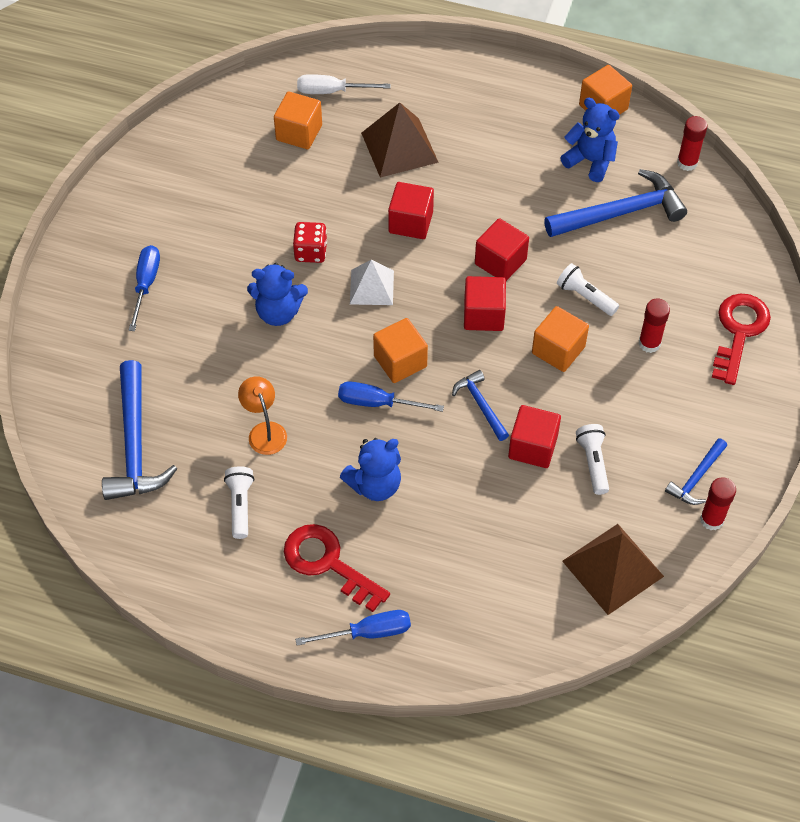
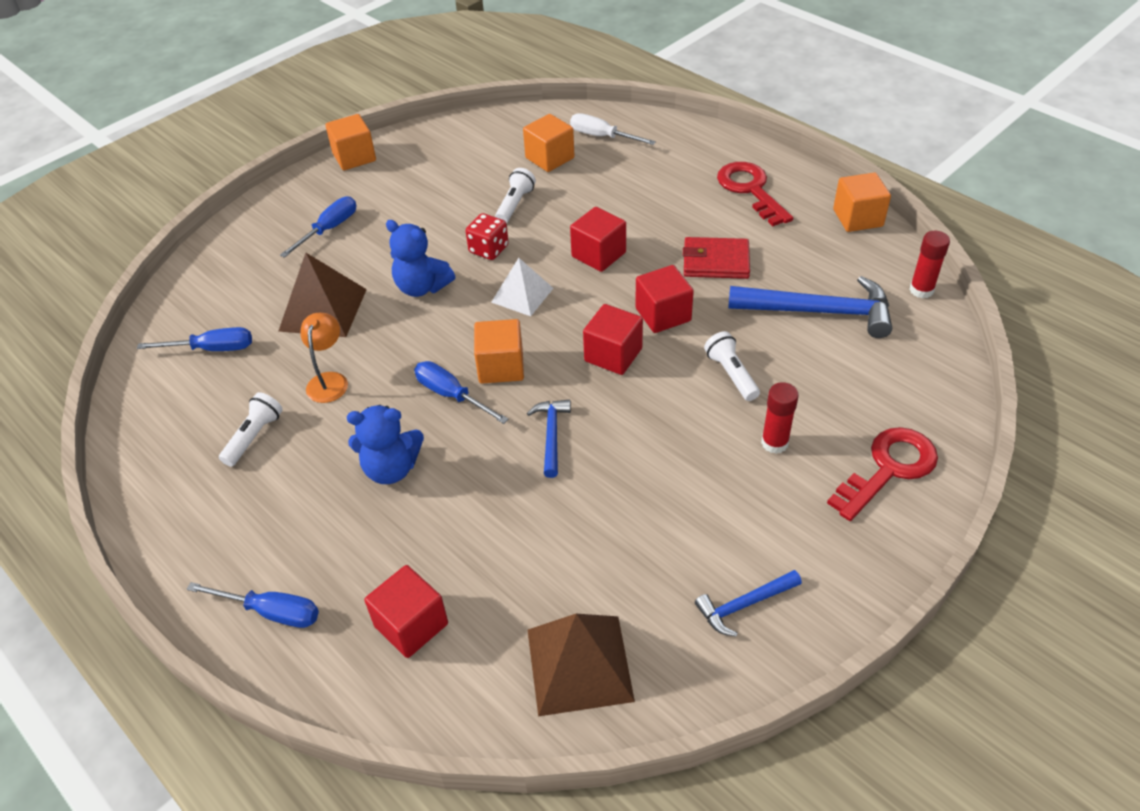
camera: 30 degrees right, 10 degrees down
blue hammer [102,360,177,500] -> blue screwdriver [137,327,252,351]
red key [284,524,390,612] -> red key moved to [717,162,793,226]
brown pyramid [361,103,439,178] -> brown pyramid moved to [279,253,367,337]
red cube [508,405,561,468] -> red cube moved to [364,565,448,658]
orange cube [532,306,589,372] -> orange cube moved to [325,114,376,170]
blue teddy bear [560,98,620,182] -> none
white flashlight [576,424,609,495] -> white flashlight moved to [495,168,536,223]
red glue stick [700,477,736,530] -> none
none -> red wallet [683,237,750,279]

